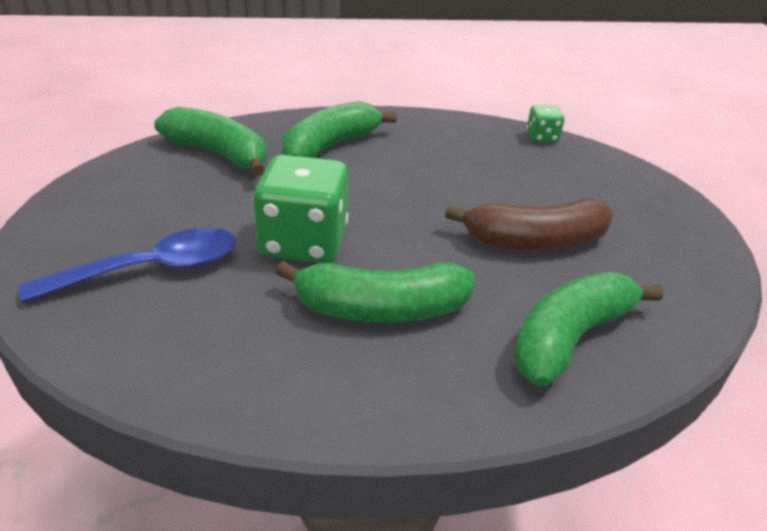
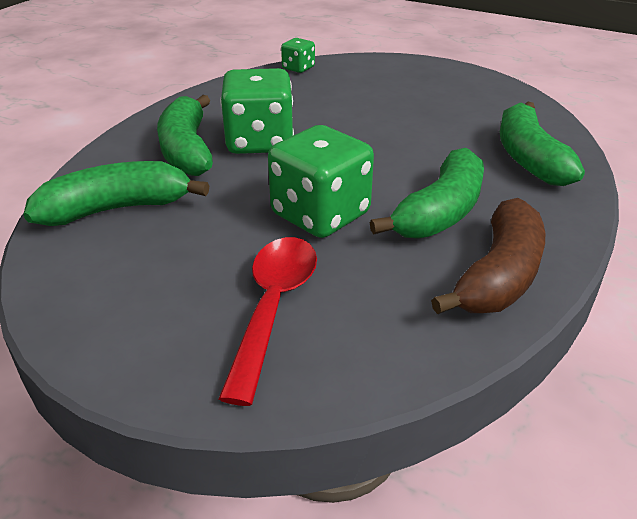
camera: 50 degrees left, 0 degrees up
blue spoon [19,228,236,303] -> red spoon [218,237,317,406]
brown banana [445,198,614,250] -> brown banana moved to [431,198,545,314]
none -> green dice [220,68,294,154]

